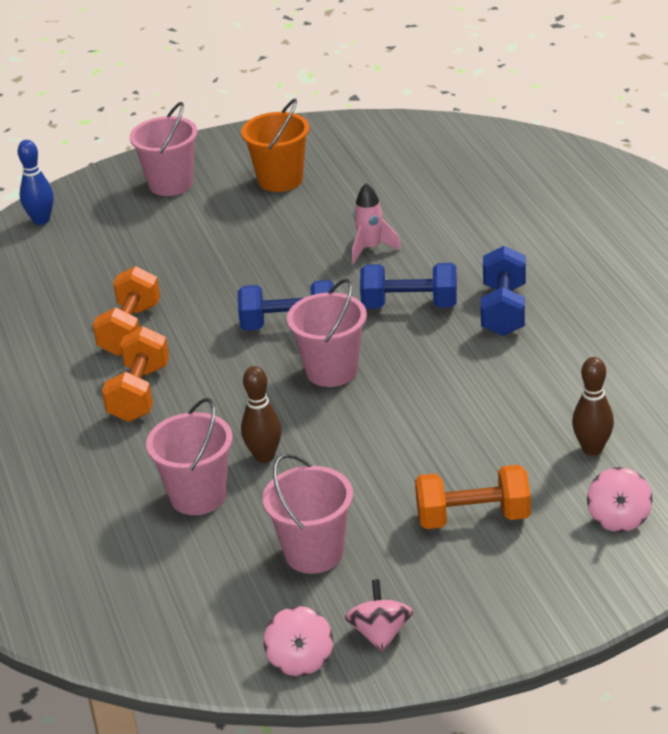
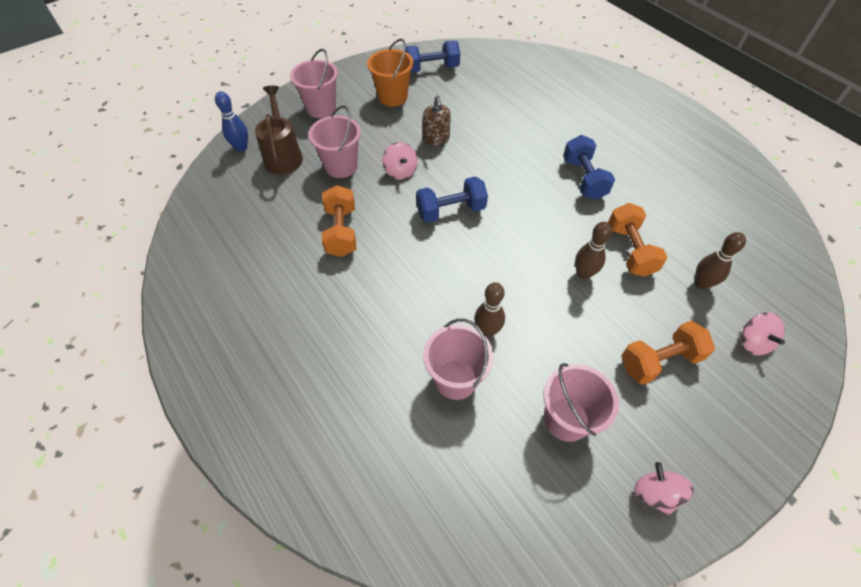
camera: 20 degrees left, 20 degrees up
orange dumbbell [102,326,169,422] -> orange dumbbell moved to [608,203,668,277]
pink spinning top [264,606,333,676] -> pink spinning top moved to [383,142,418,180]
pink bucket [287,279,367,387] -> pink bucket moved to [308,106,361,178]
pink rocket [352,183,401,264] -> none
blue dumbbell [360,263,457,309] -> blue dumbbell moved to [405,40,460,73]
none -> brown watering can [255,86,303,174]
none -> brown soap dispenser [423,95,451,146]
none -> brown bowling pin [575,222,612,280]

